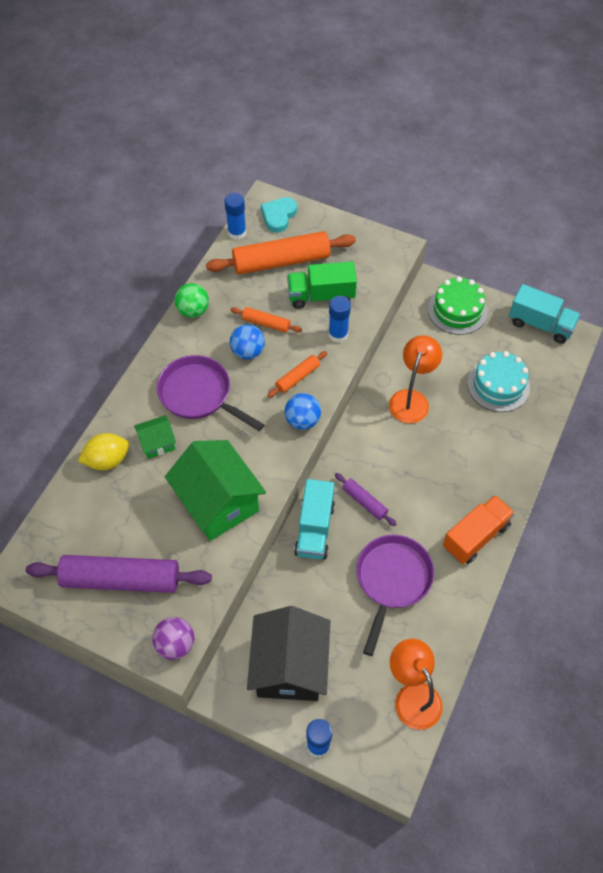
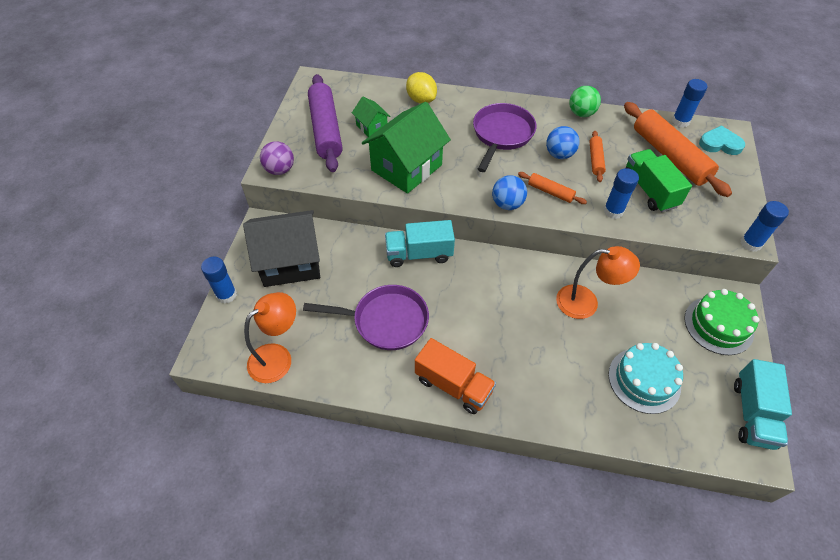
camera: 75 degrees right, 5 degrees down
green house [134,415,176,459] -> green house moved to [352,97,390,137]
purple rolling pin [335,473,396,526] -> none
none -> blue glue stick [740,201,789,252]

